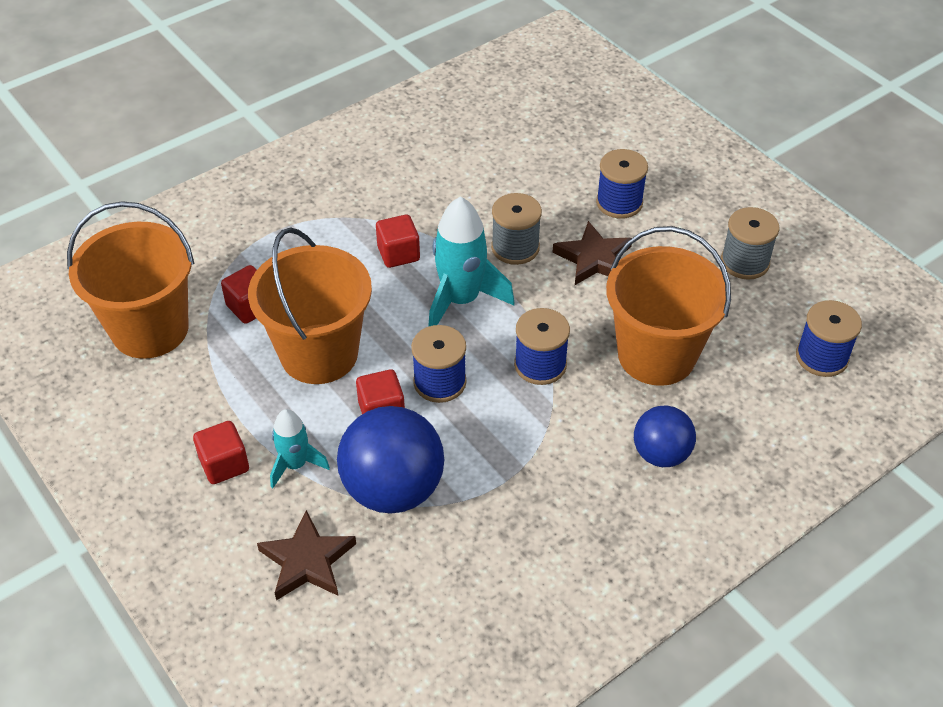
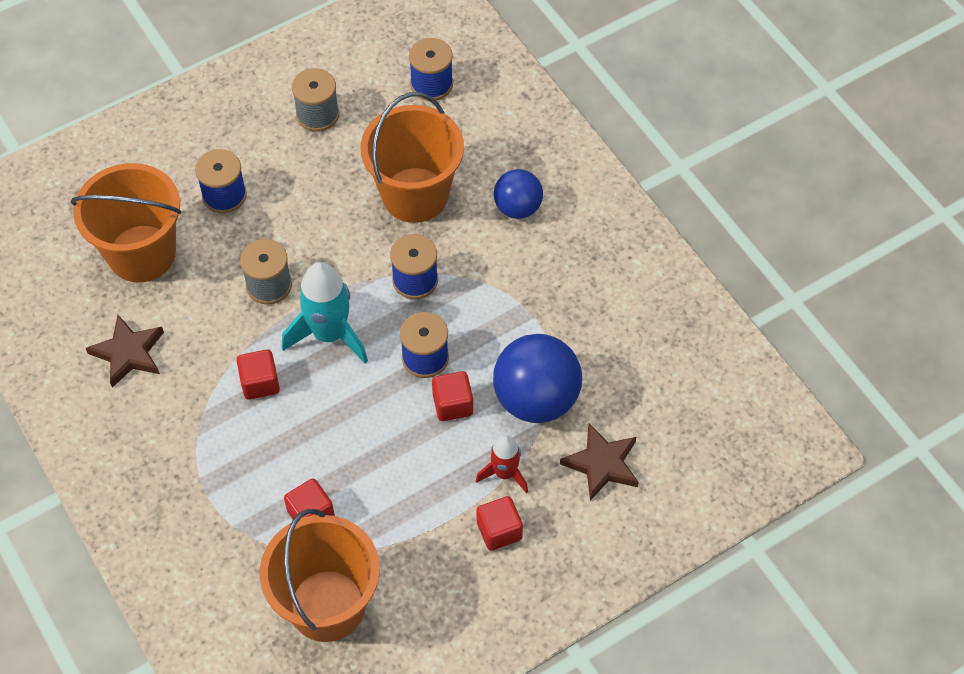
camera: 85 degrees left, 10 degrees up
orange bucket [248,227,372,384] -> orange bucket moved to [70,163,181,282]
turquoise rocket [270,409,330,488] -> red rocket [476,435,528,493]
brown star [553,221,632,285] -> brown star moved to [86,315,164,388]

